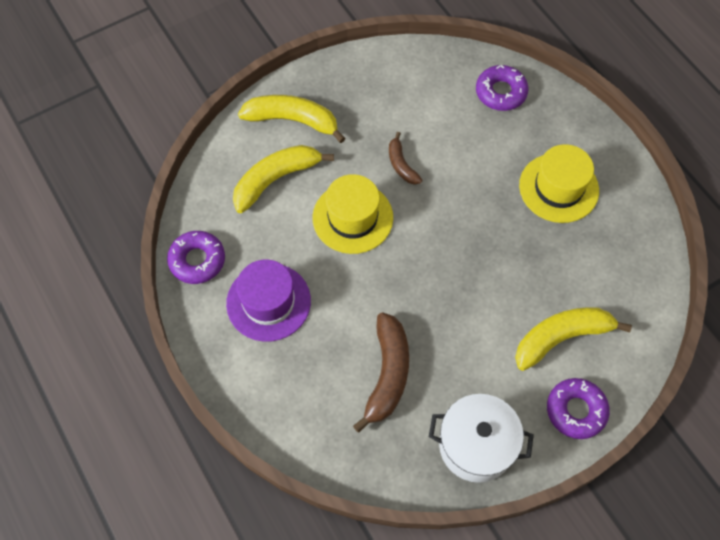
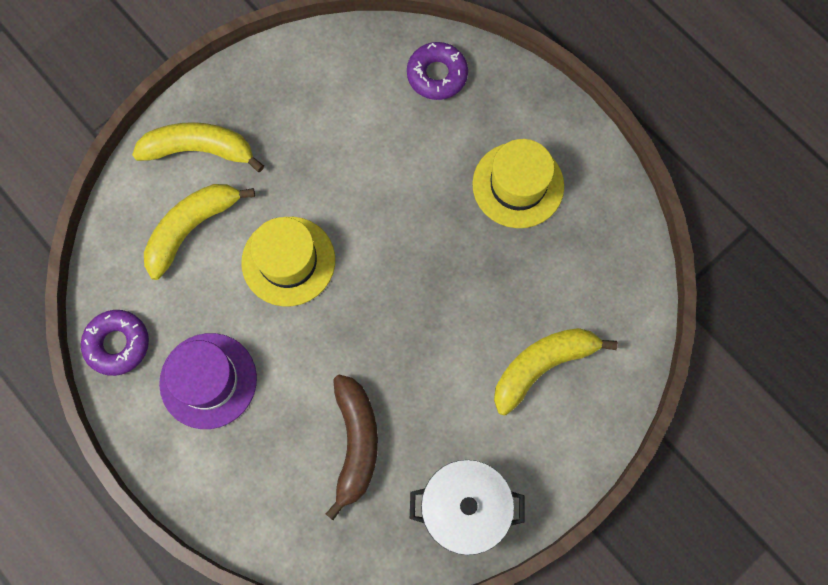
camera: 10 degrees left, 10 degrees up
brown banana [389,132,423,185] -> none
purple donut [547,378,610,439] -> none

